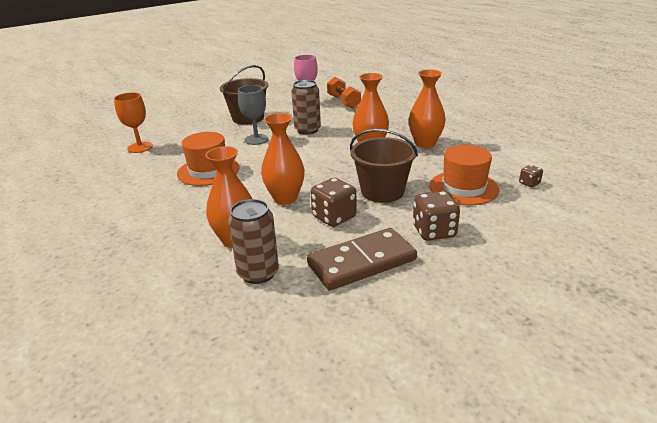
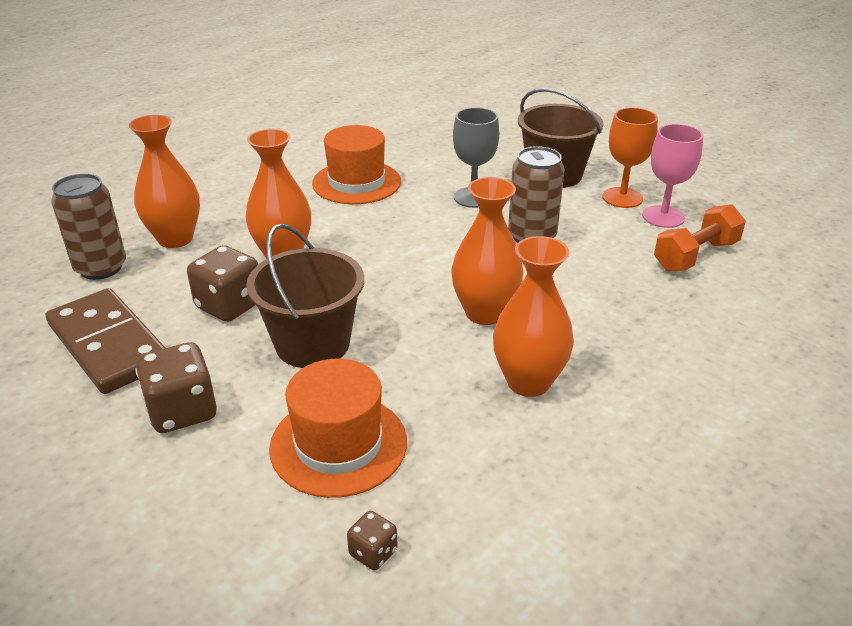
camera: 75 degrees right, 5 degrees up
orange goblet [114,92,153,153] -> orange goblet moved to [602,108,658,208]

